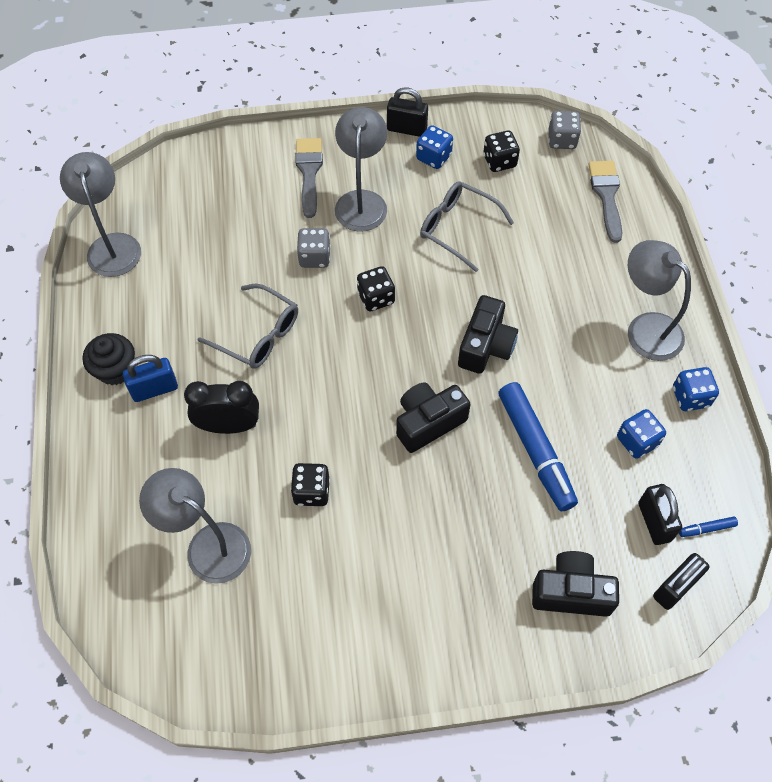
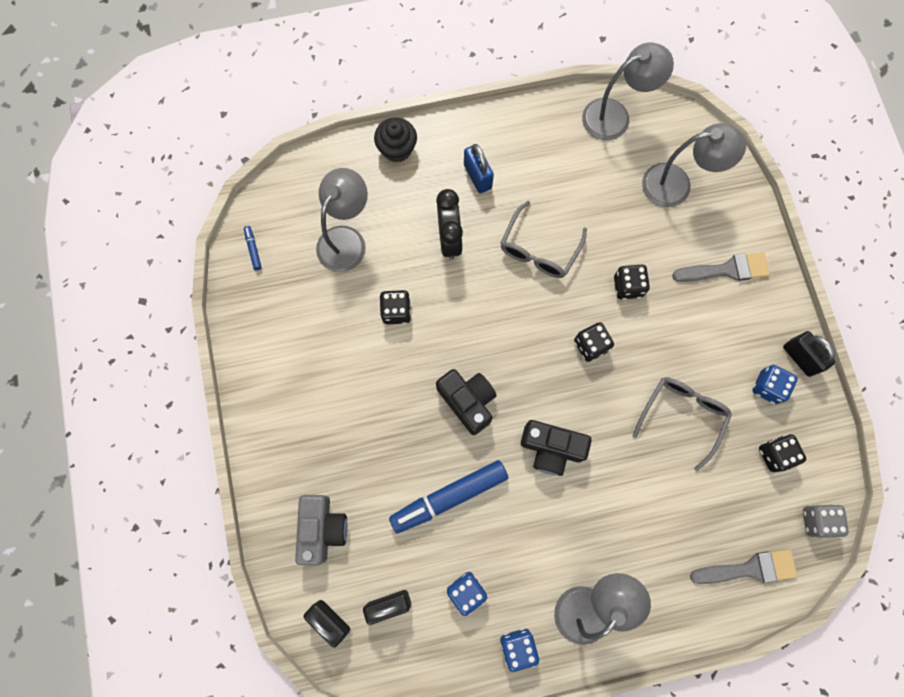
camera: 85 degrees right, 15 degrees up
black cupcake [83,333,135,385] -> black cupcake moved to [374,117,417,162]
grey dice [297,228,331,268] -> black dice [614,265,650,300]
grey lamp [335,107,387,232] -> grey lamp moved to [642,123,746,207]
black padlock [387,87,428,137] -> black padlock turned 45 degrees counterclockwise [783,331,835,377]
black camera [532,551,619,617] -> grey camera [295,495,348,565]
blue marker [679,516,738,537] -> blue marker moved to [244,226,262,270]

